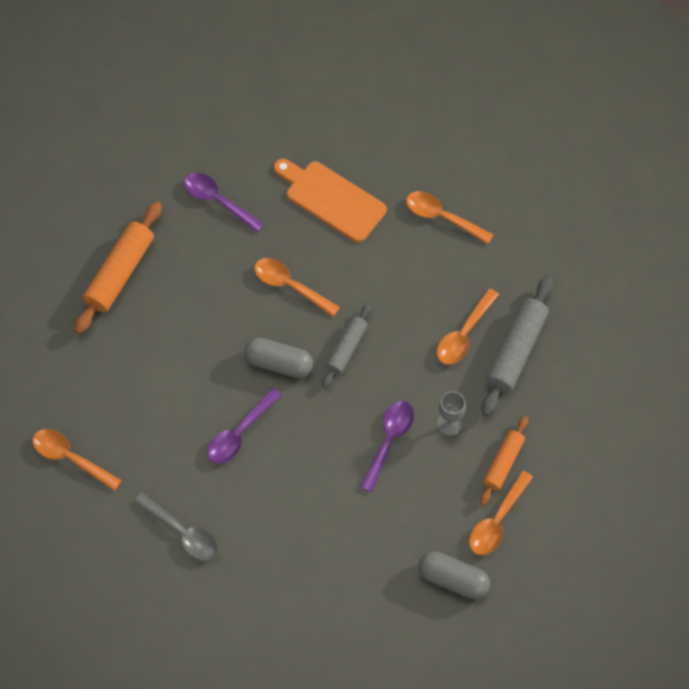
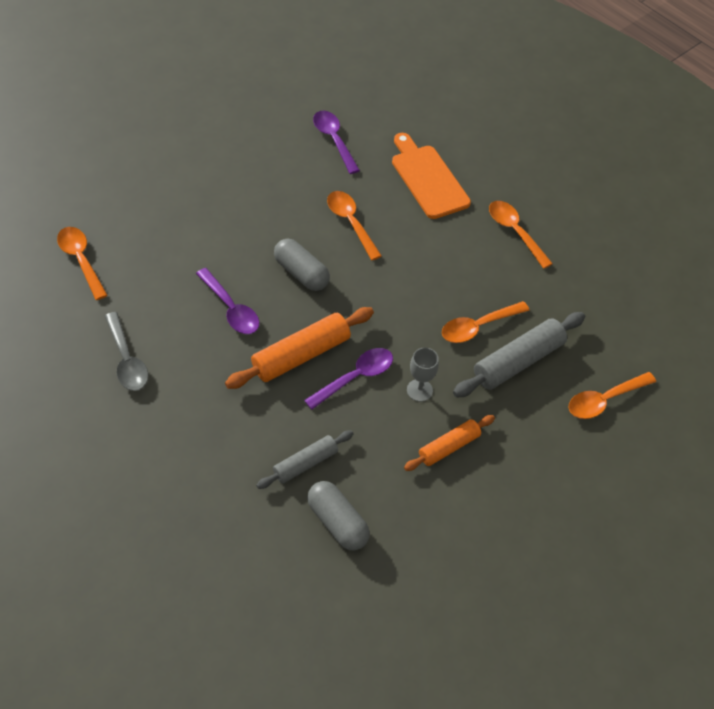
camera: 25 degrees right, 10 degrees down
orange rolling pin [74,202,162,334] -> orange rolling pin moved to [225,307,374,389]
purple spoon [207,388,282,464] -> purple spoon turned 105 degrees counterclockwise [196,268,259,334]
grey rolling pin [322,303,371,388] -> grey rolling pin moved to [256,430,354,489]
orange spoon [469,470,533,555] -> orange spoon moved to [569,372,656,419]

